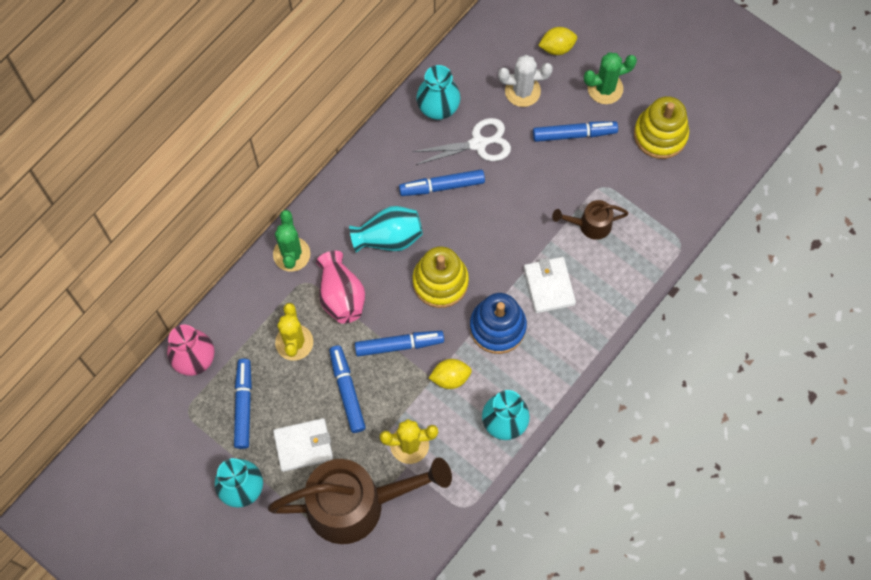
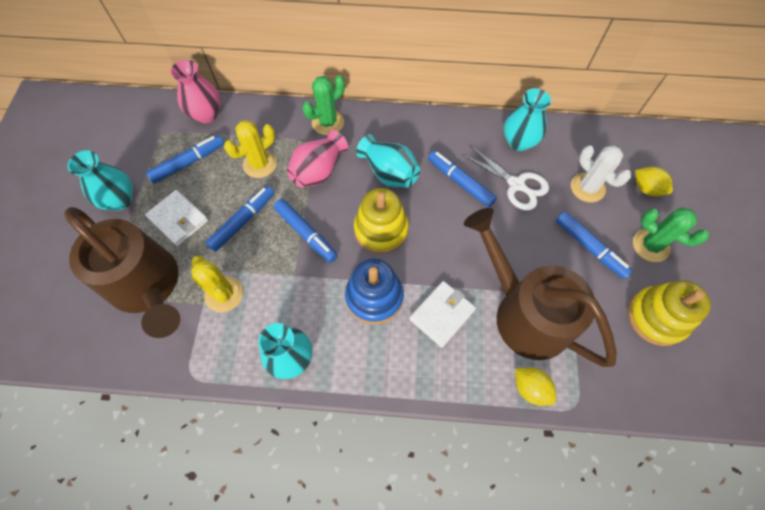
camera: 55 degrees right, 5 degrees down
yellow lemon [429,359,472,389] -> yellow lemon moved to [515,367,556,406]
brown watering can [552,200,629,240] -> brown watering can [464,208,617,367], size x2.19

